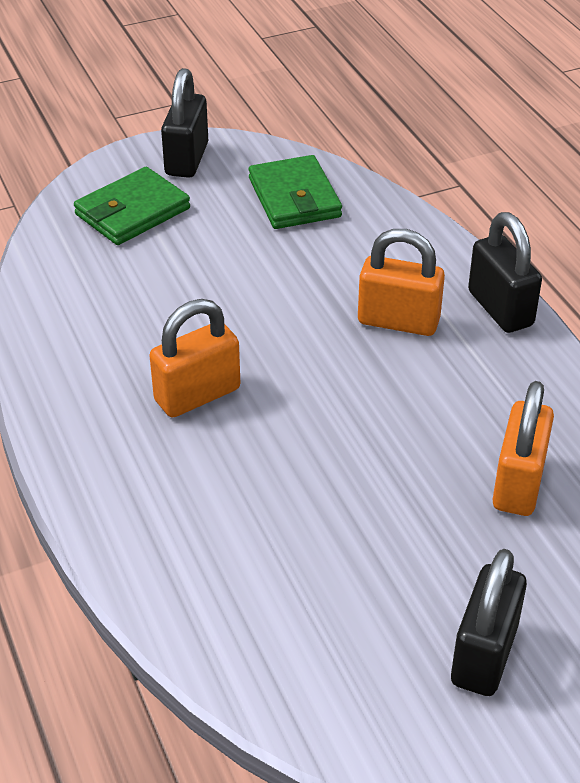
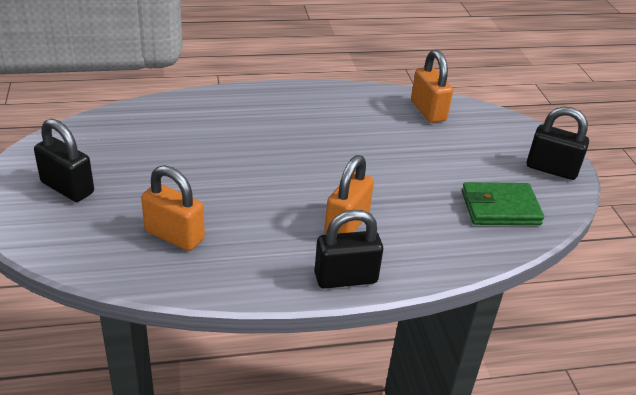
camera: 100 degrees right, 5 degrees down
green wallet [74,167,190,245] -> none
orange padlock [149,299,240,417] -> orange padlock moved to [411,50,453,123]

